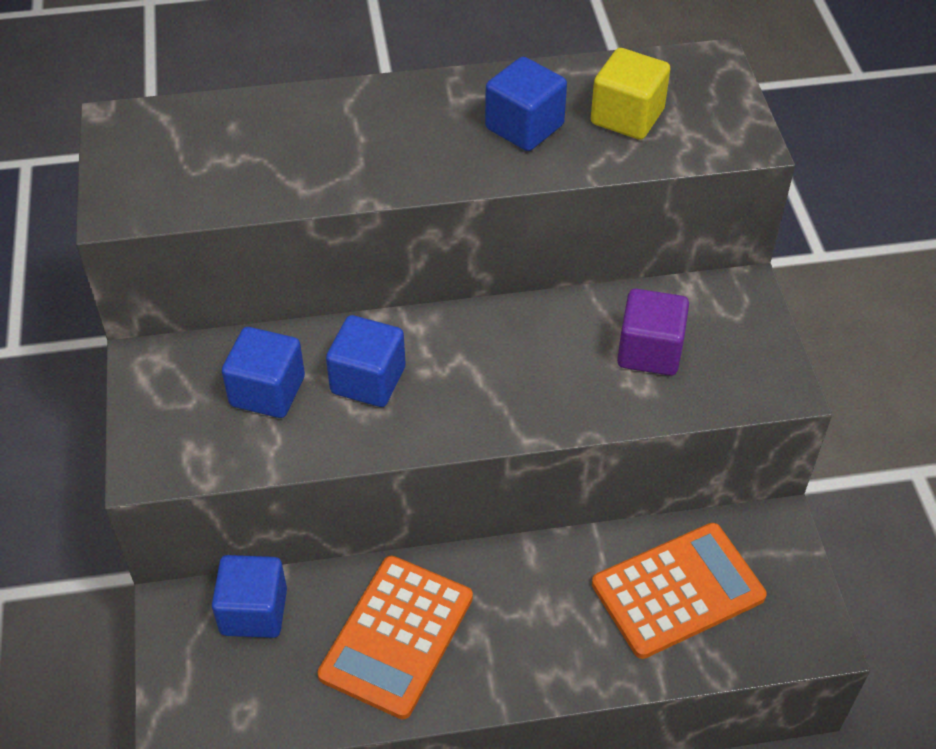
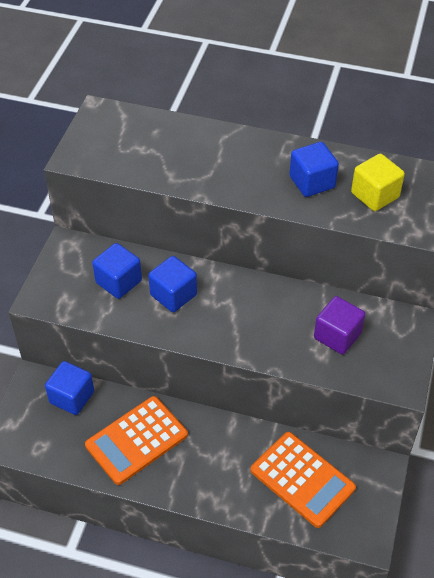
camera: 25 degrees right, 0 degrees up
orange calculator [592,523,767,659] -> orange calculator turned 45 degrees clockwise [251,432,356,528]

